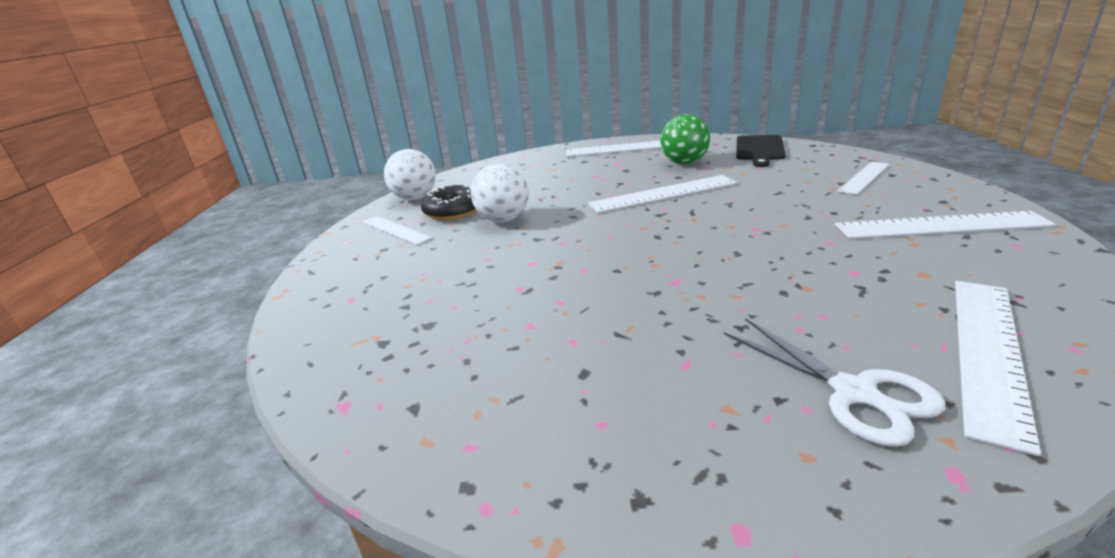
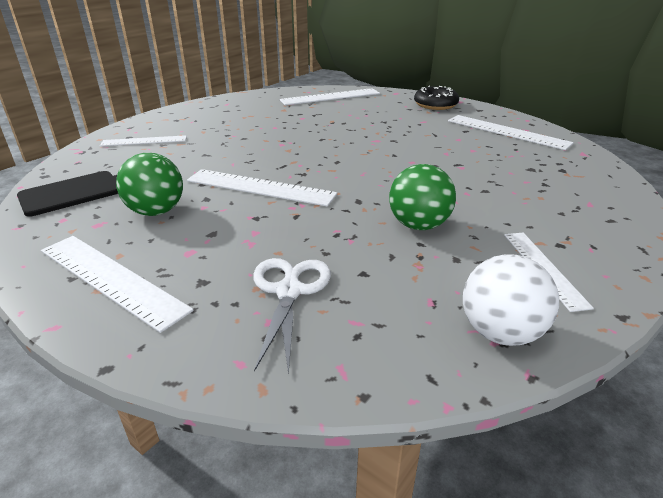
camera: 145 degrees left, 5 degrees up
black donut [421,184,477,220] -> black donut moved to [414,86,459,110]
white ball [471,164,529,222] -> green ball [389,164,456,230]
white scissors [724,318,945,447] -> white scissors moved to [253,258,331,375]
white ruler [835,211,1056,239] -> white ruler moved to [448,115,574,150]

